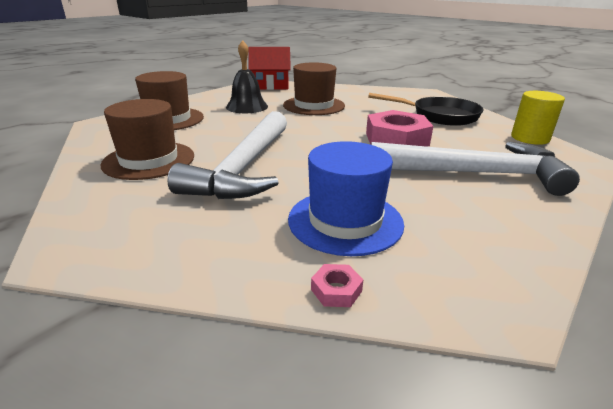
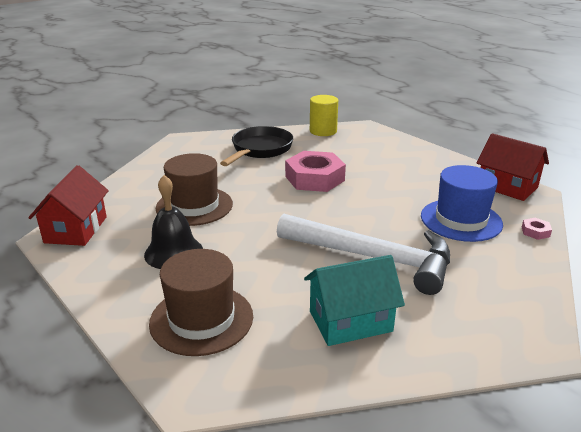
camera: 80 degrees left, 0 degrees up
brown hat [100,99,194,180] -> turquoise house [304,255,405,346]
white hammer [371,141,580,196] -> none
none -> red house [477,133,549,201]

